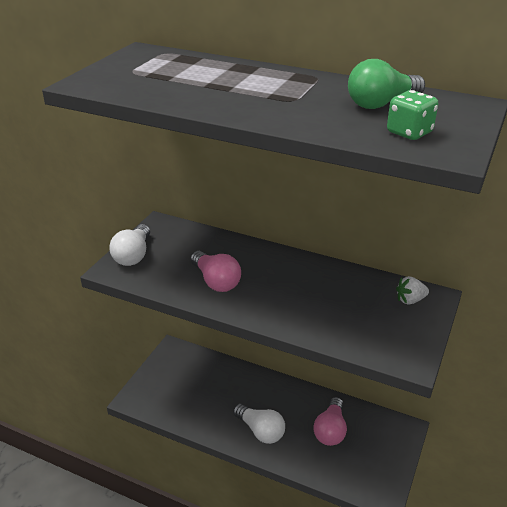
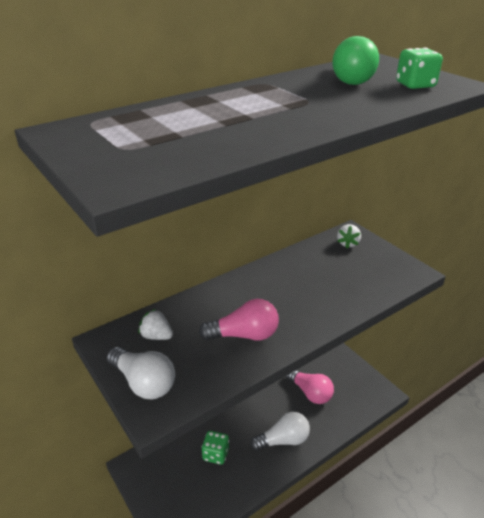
camera: 60 degrees left, 0 degrees up
none -> white strawberry [138,309,173,340]
none -> green dice [201,431,229,465]

